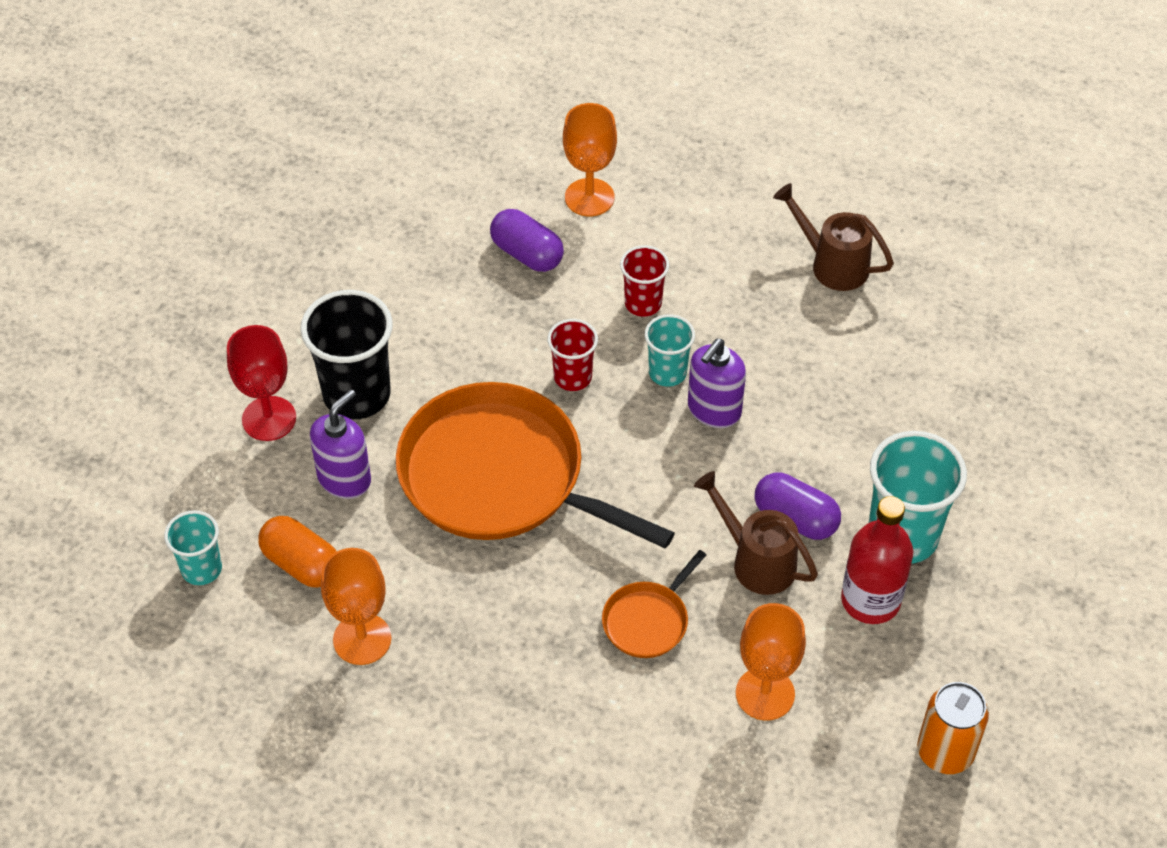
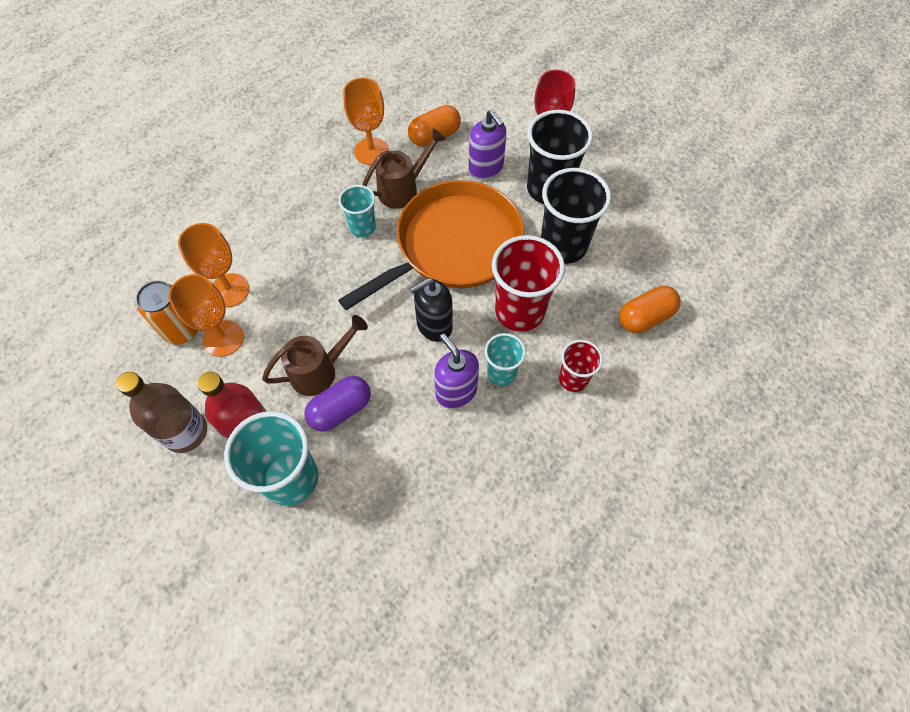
camera: 110 degrees right, 10 degrees up
turquoise cup [164,510,222,585] -> turquoise cup moved to [339,185,376,237]
purple capsule [490,209,564,272] -> orange capsule [619,286,681,333]
red cup [547,319,598,391] -> red cup [492,235,565,332], size x1.77
orange goblet [563,103,617,216] -> orange goblet moved to [178,223,249,307]
orange pan [602,550,706,658] -> none
brown watering can [773,183,894,291] -> brown watering can moved to [362,128,446,209]
orange can [917,682,989,774] -> orange can moved to [136,280,198,345]
none -> brown bottle [116,372,207,453]
none -> black soap dispenser [409,278,453,342]
none -> black cup [541,168,611,264]

